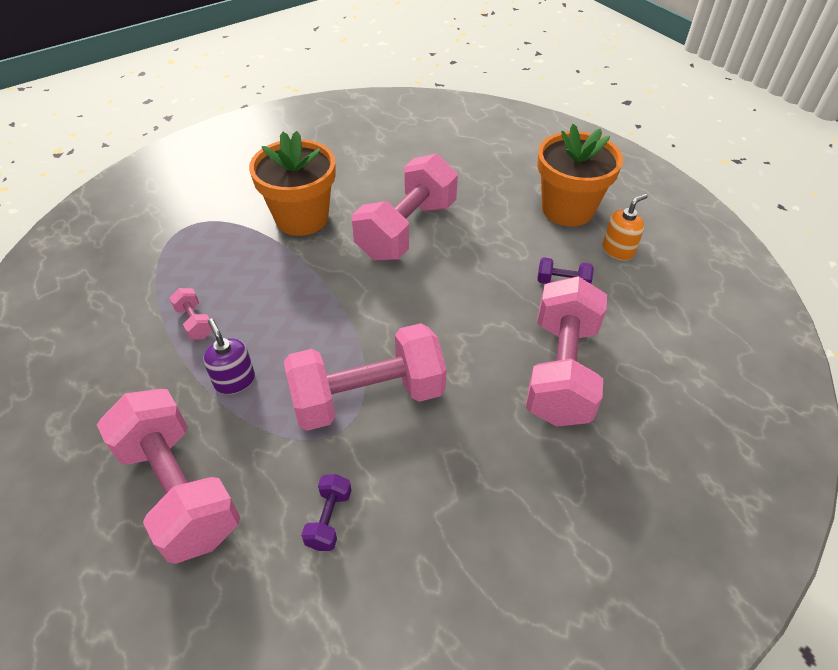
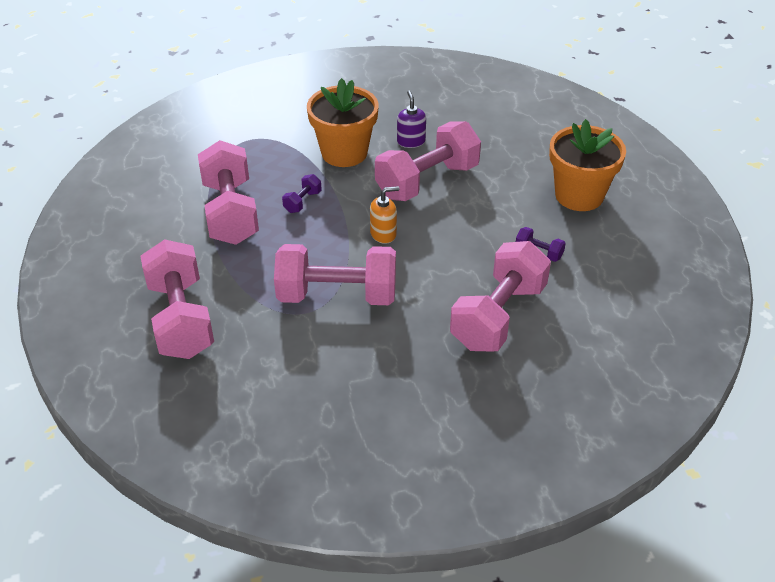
camera: 20 degrees right, 5 degrees down
pink dumbbell [169,288,212,339] -> pink dumbbell [198,140,259,245], size x2.42
purple soap dispenser [203,319,255,394] -> purple soap dispenser moved to [397,91,426,148]
purple dumbbell [301,474,352,551] -> purple dumbbell moved to [282,174,322,213]
orange soap dispenser [602,194,648,261] -> orange soap dispenser moved to [370,186,399,244]

